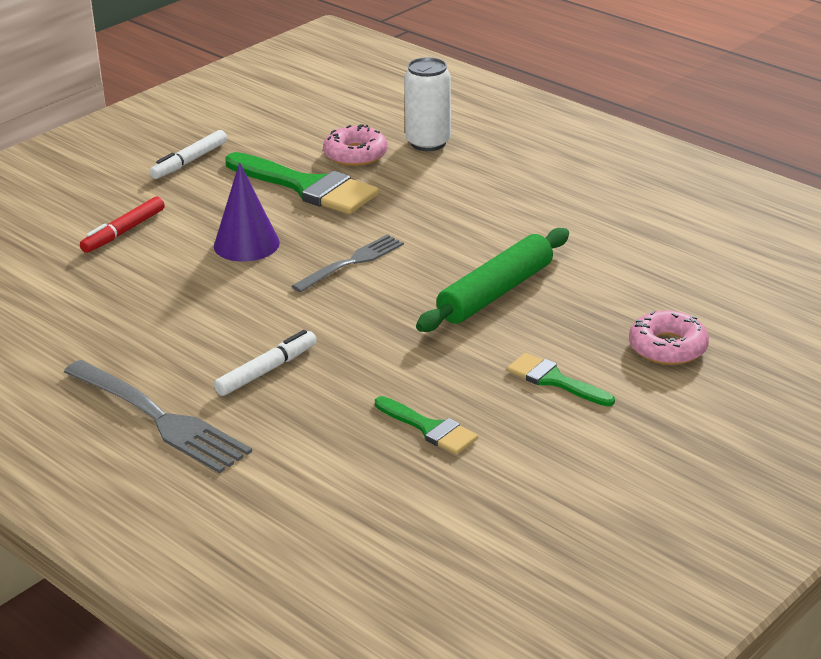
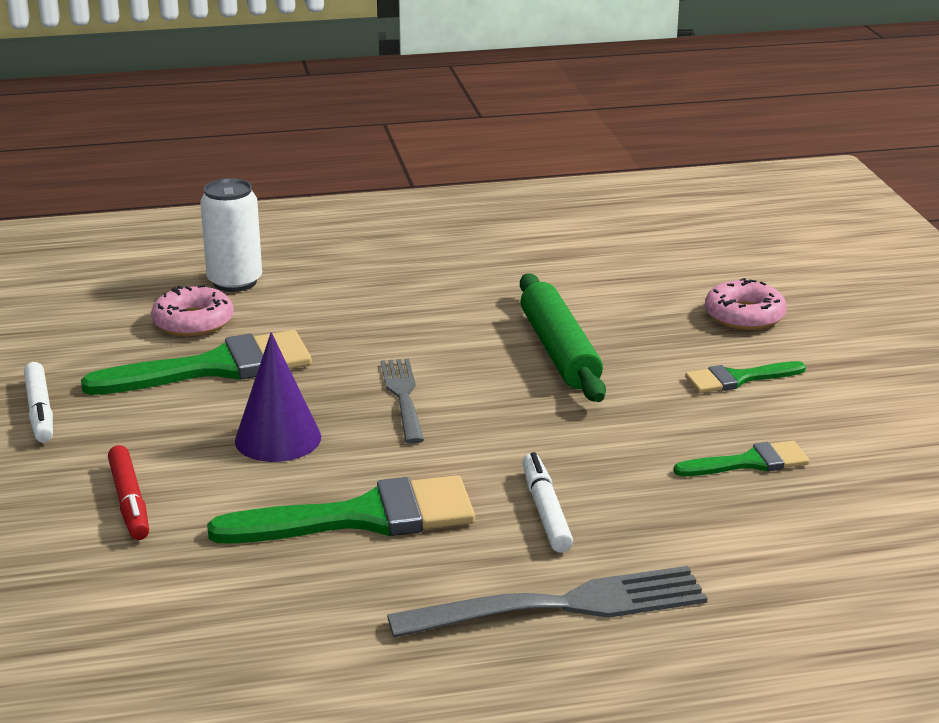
camera: 55 degrees left, 5 degrees down
none -> green brush [207,475,475,544]

